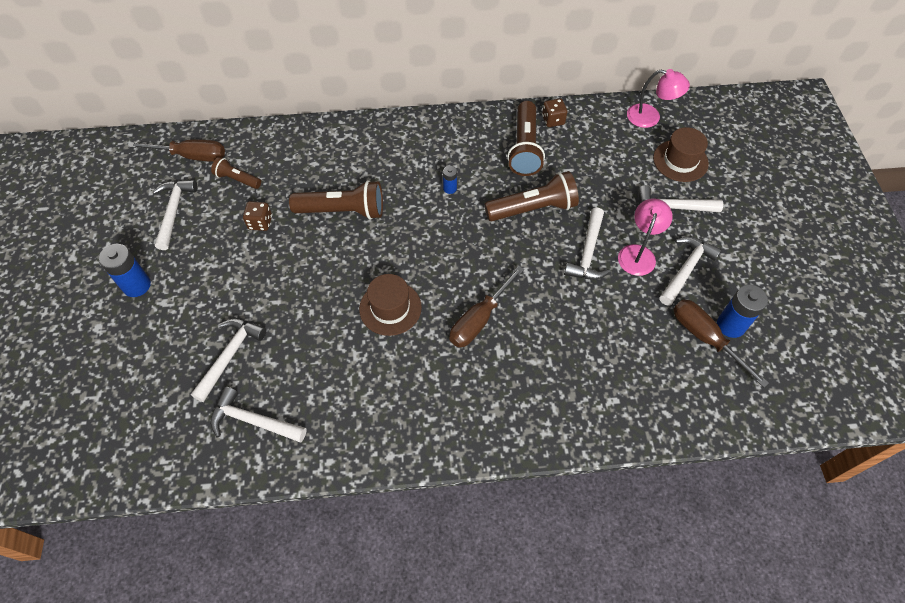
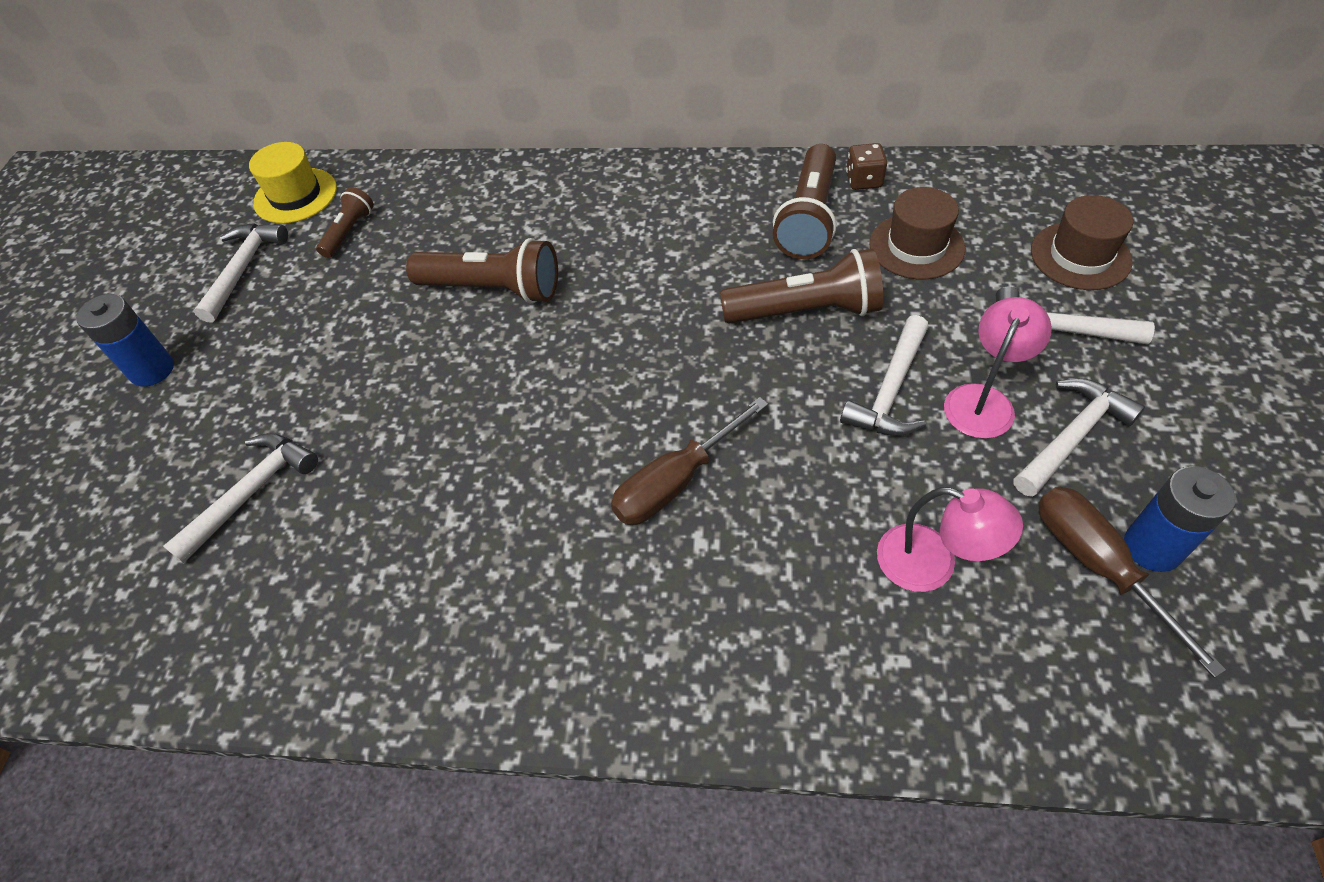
camera: 15 degrees right, 5 degrees down
brown screwdriver [128,139,225,161] -> yellow hat [249,142,337,223]
white hammer [210,387,307,442] -> none
brown flashlight [211,157,261,189] -> brown flashlight turned 75 degrees clockwise [316,187,374,258]
brown dice [243,201,272,231] -> none
brown hat [359,274,422,336] -> brown hat moved to [869,187,965,279]
blue battery [443,166,457,194] -> none
pink lamp [627,69,690,128] -> pink lamp moved to [877,487,1023,592]

